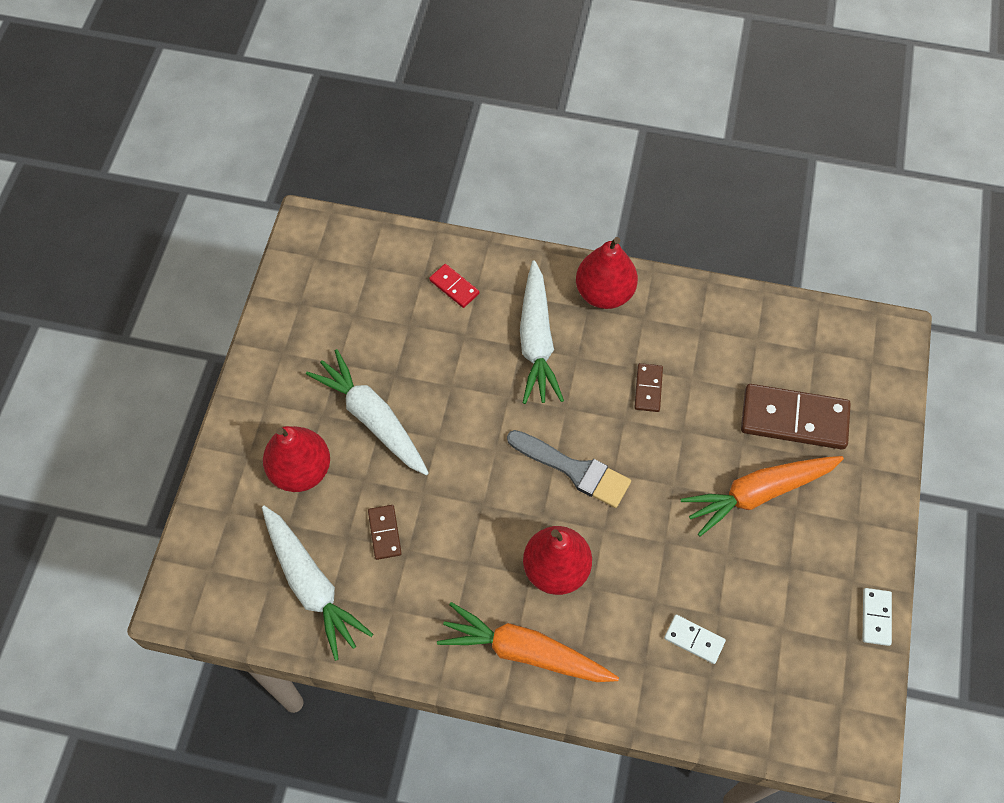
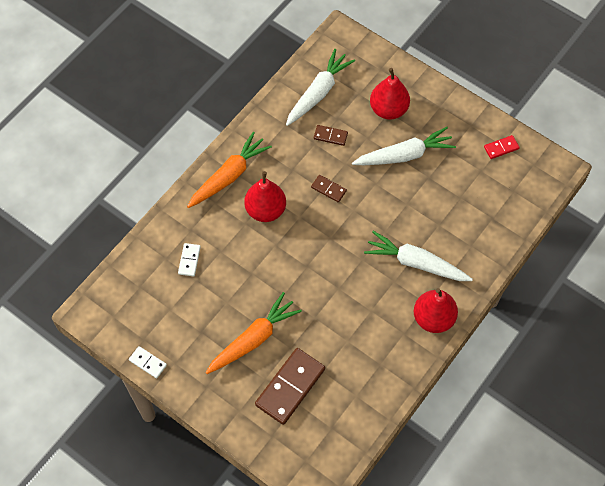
camera: 115 degrees right, 0 degrees up
white carrot [262,506,373,661] -> white carrot turned 135 degrees clockwise [286,49,355,126]
red domino [429,264,479,308] -> red domino moved to [484,135,520,159]
grey brush [507,430,631,508] -> none
brown domino [634,363,663,412] -> brown domino moved to [311,175,347,202]
white domino [664,615,726,664] -> white domino turned 45 degrees counterclockwise [178,243,201,276]
orange carrot [681,456,844,537] -> orange carrot turned 45 degrees clockwise [206,292,302,374]

